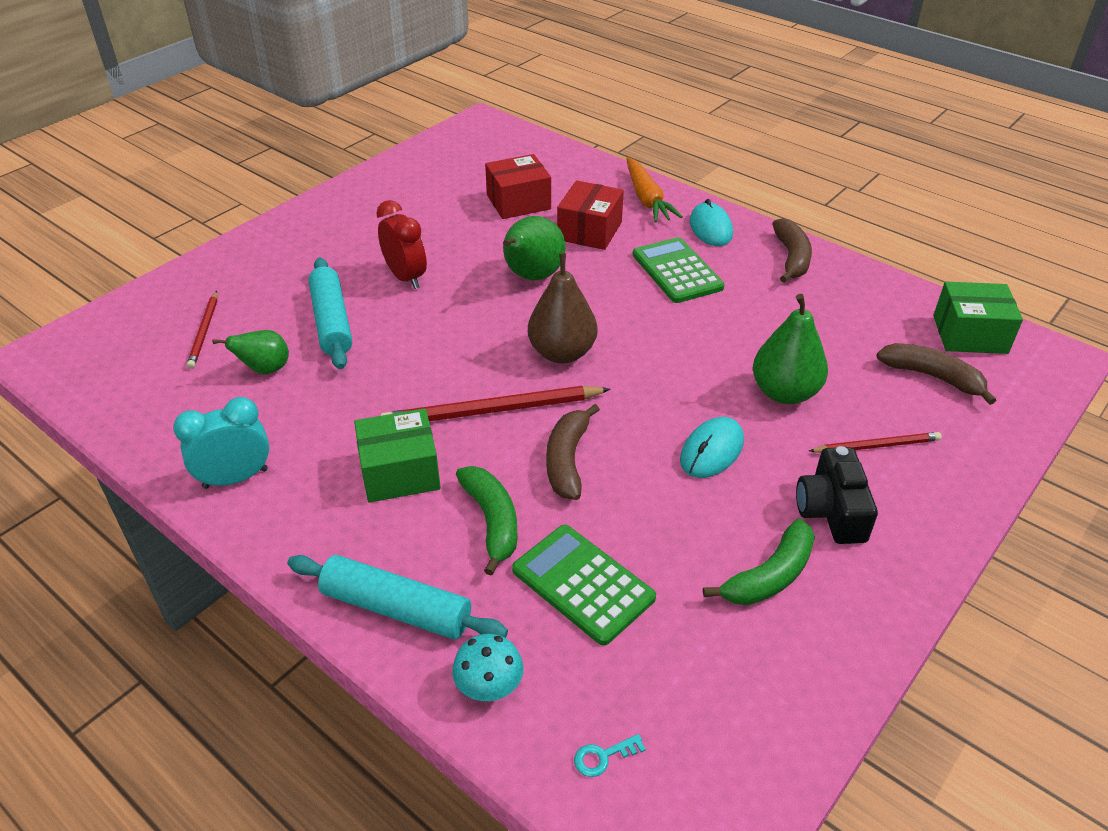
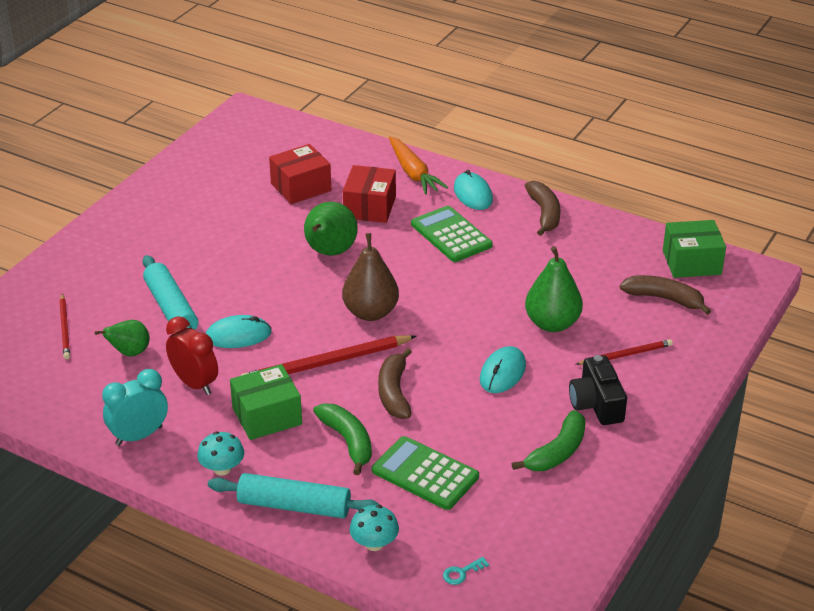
camera: 10 degrees left, 5 degrees down
red clock [376,200,427,289] -> red clock moved to [166,316,218,395]
none -> turquoise mushroom [197,432,244,476]
none -> turquoise mouse [206,315,272,348]

